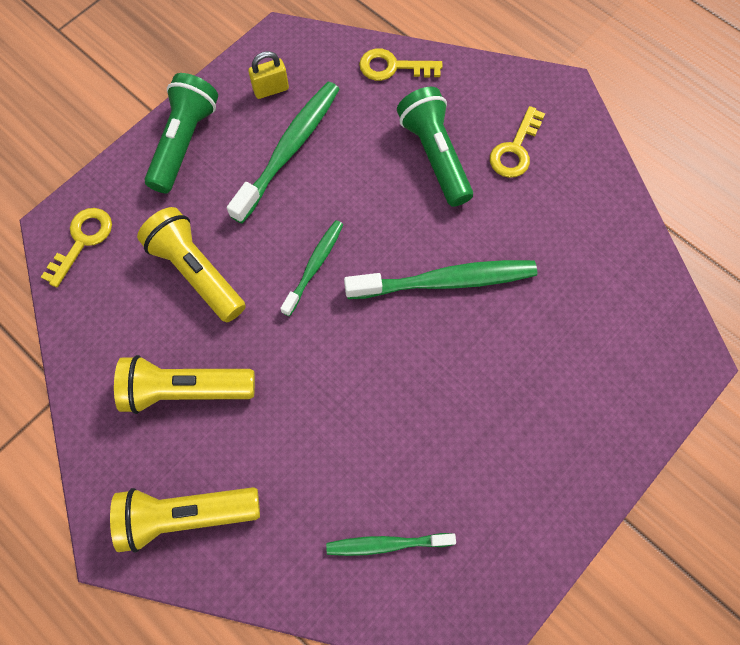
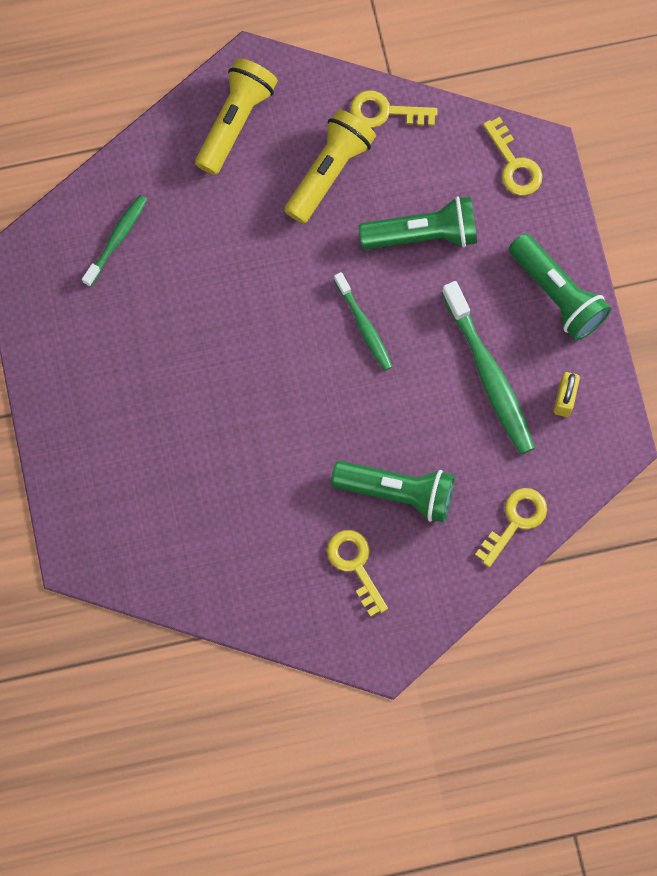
camera: 125 degrees right, 5 degrees up
yellow flashlight [137,207,246,322] -> green flashlight [359,196,477,250]
green toothbrush [344,260,537,299] -> none
none -> yellow key [350,90,438,128]

